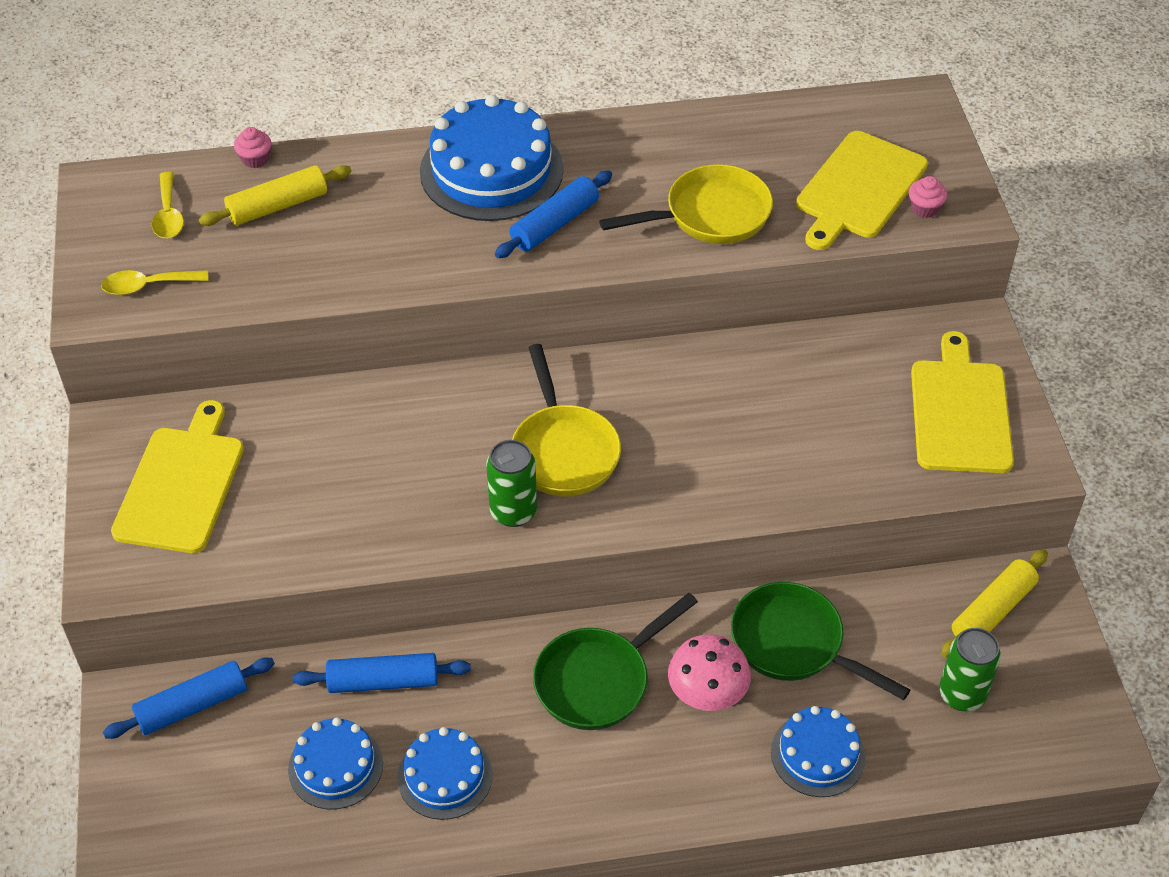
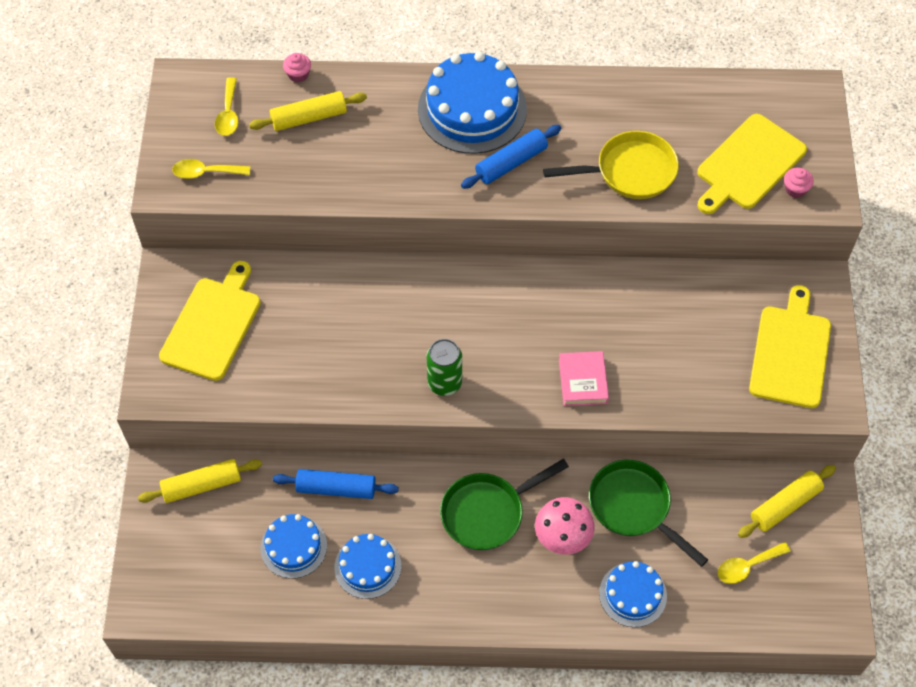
camera: 10 degrees right, 10 degrees up
blue rolling pin [103,658,275,739] -> yellow rolling pin [138,459,262,503]
yellow pan [512,344,621,497] -> none
green can [939,628,1001,711] -> yellow spoon [718,542,791,584]
none -> pink book [559,351,609,406]

